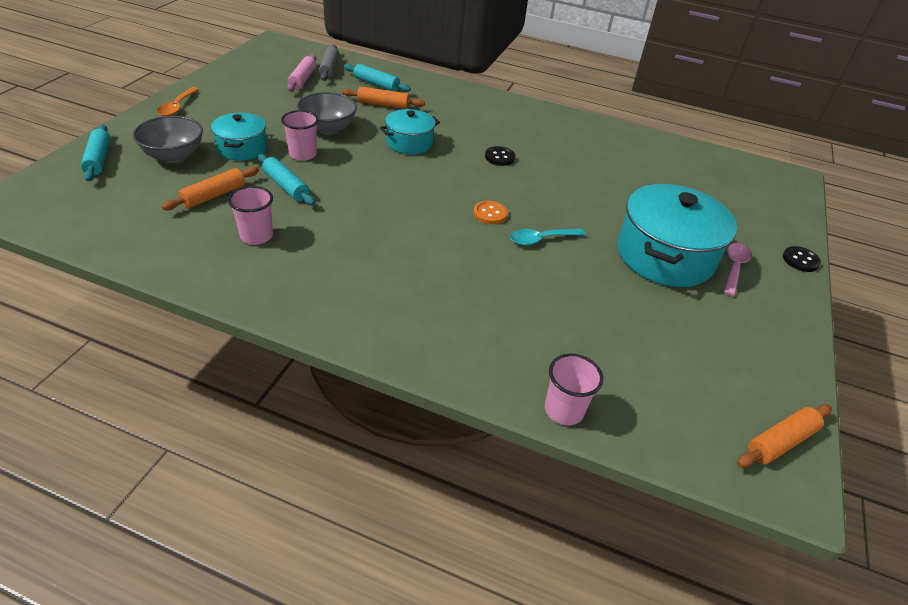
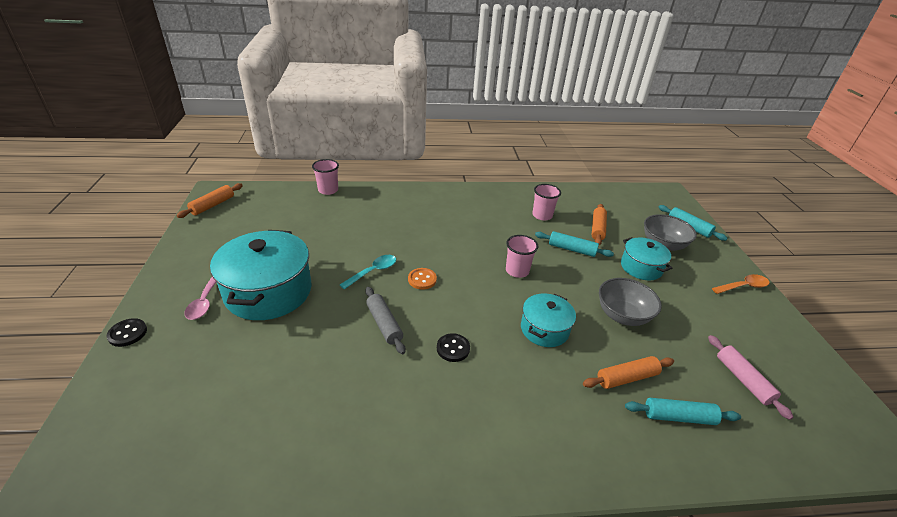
camera: 155 degrees right, 5 degrees down
orange spoon [157,87,199,116] -> orange spoon turned 90 degrees clockwise [712,274,770,294]
pink cup [281,110,319,161] -> pink cup moved to [506,235,538,278]
grey rolling pin [319,45,339,81] -> grey rolling pin moved to [365,287,405,354]

